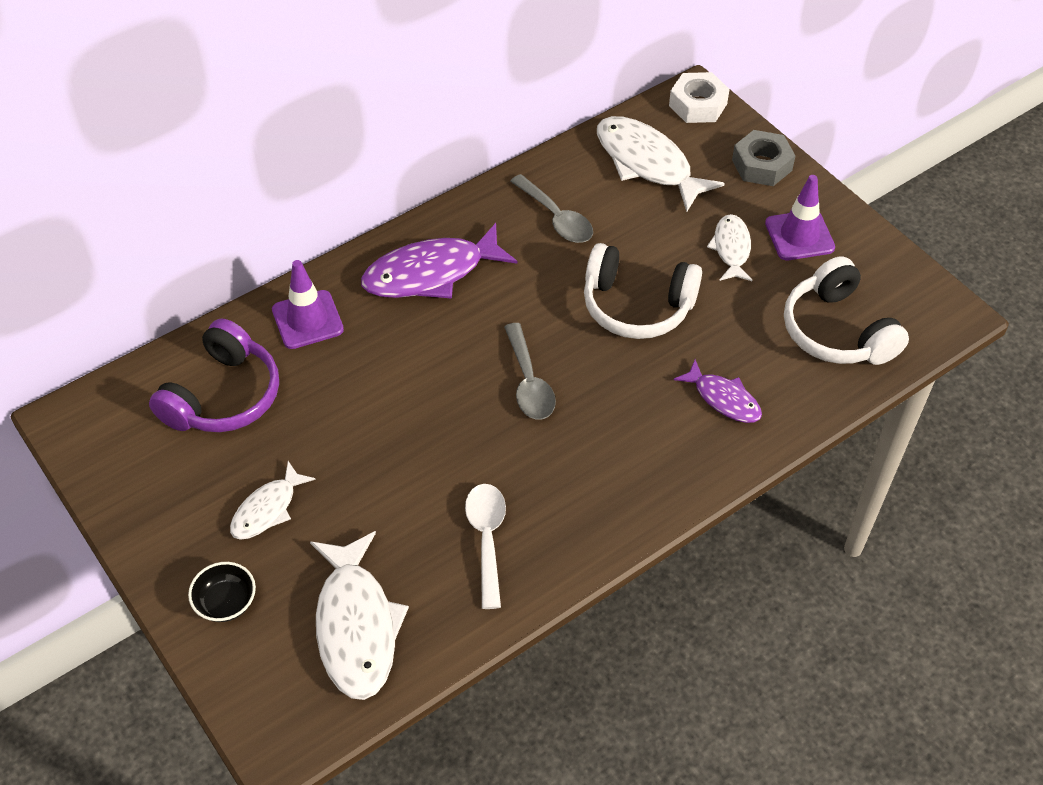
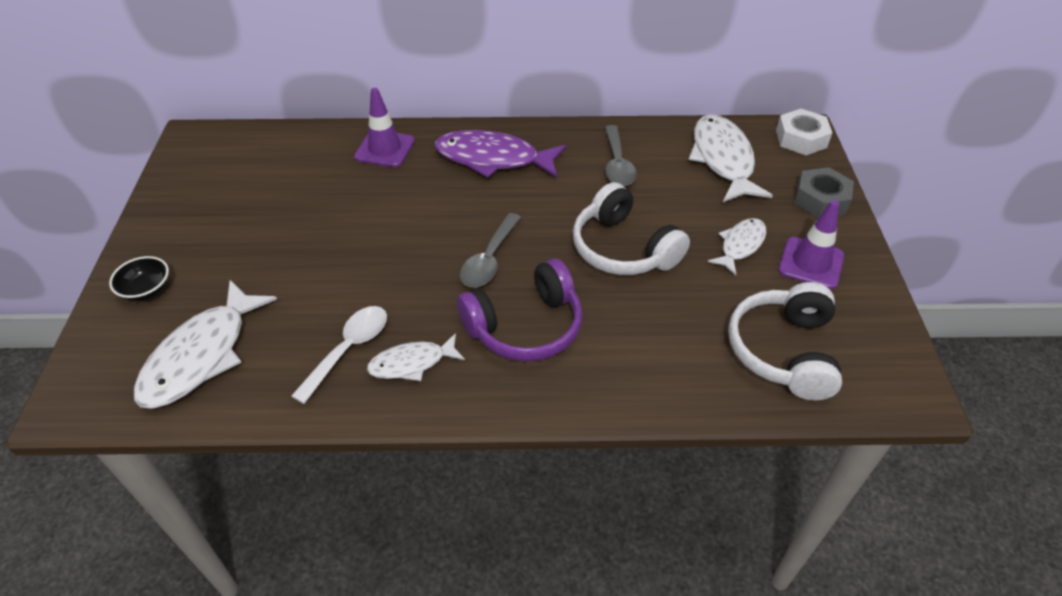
camera: 35 degrees right, 5 degrees down
purple headphones [149,319,279,432] -> purple headphones moved to [457,259,583,362]
white fish [230,461,316,540] -> white fish moved to [367,333,465,381]
purple fish [674,360,762,423] -> none

